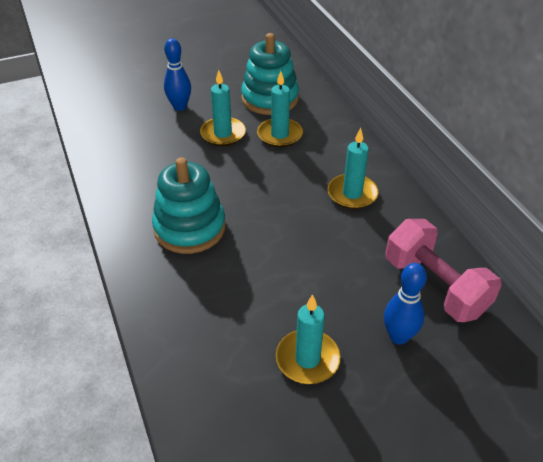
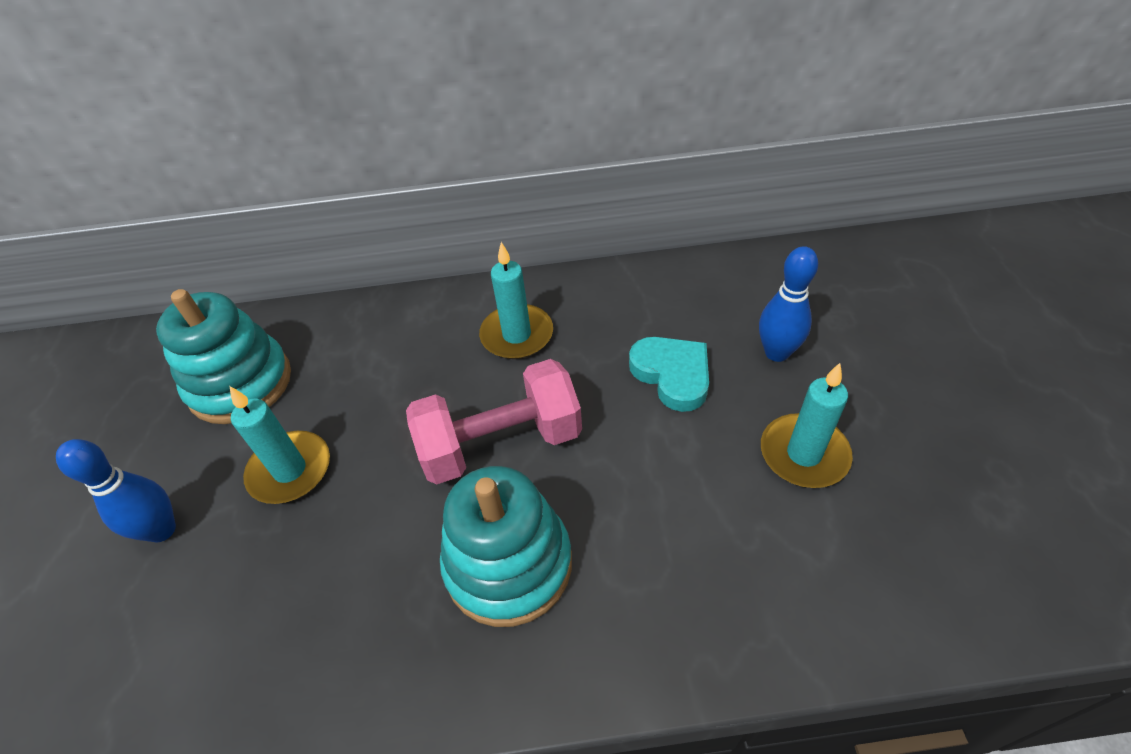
camera: 70 degrees left, 5 degrees up
turquoise candle [257,71,303,147] -> none
pink dumbbell [385,219,502,322] -> pink dumbbell moved to [406,359,582,484]
none -> turquoise heart [629,337,709,412]

